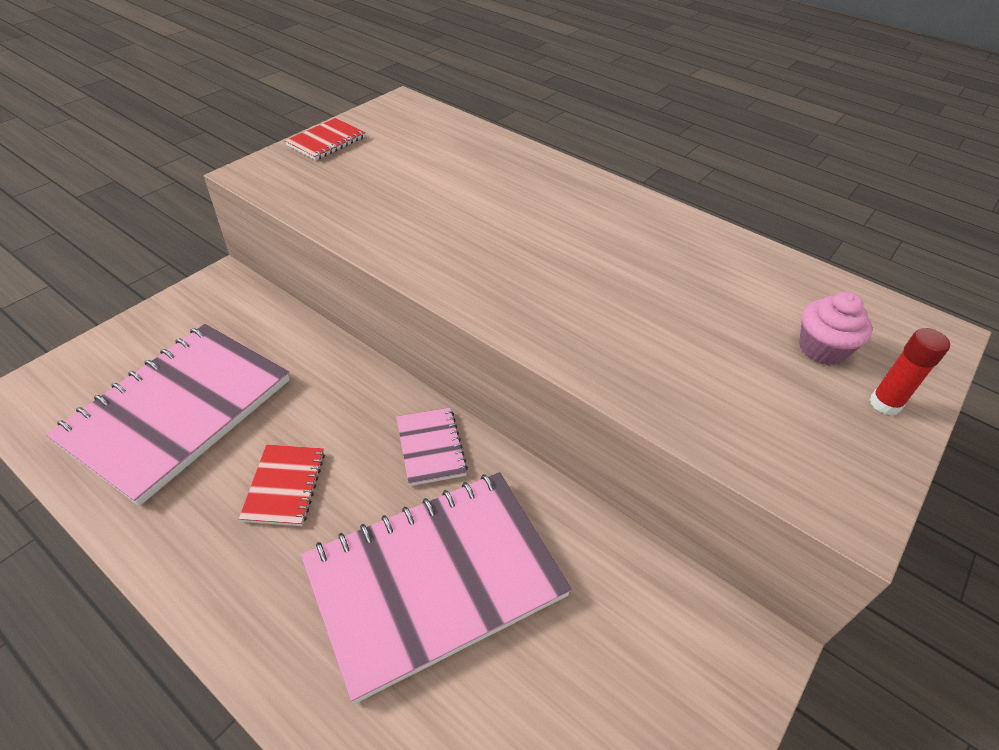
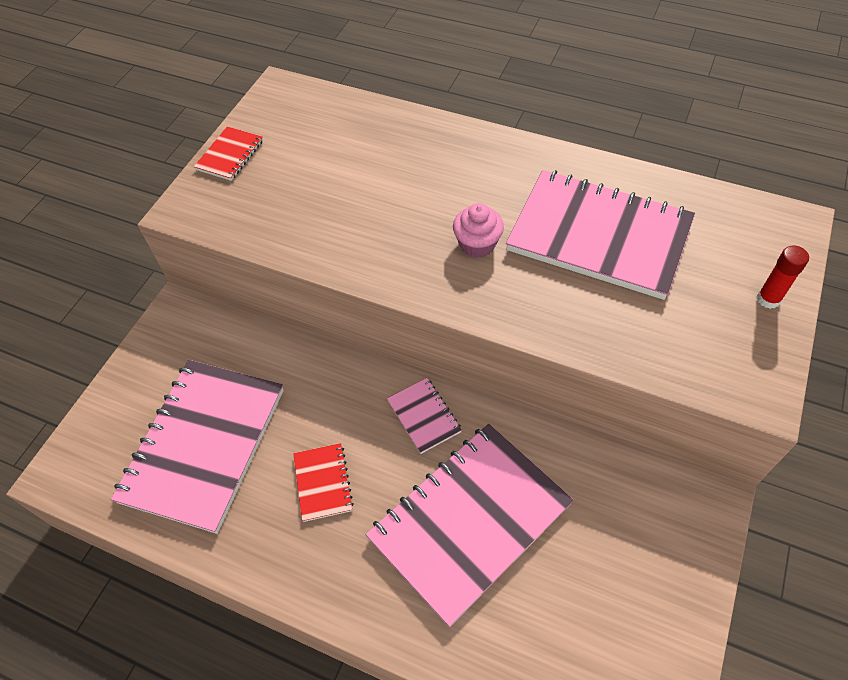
camera: 10 degrees left, 10 degrees up
pink cupcake [799,292,873,365] -> pink cupcake moved to [453,203,504,258]
none -> pink notebook [506,170,695,300]

